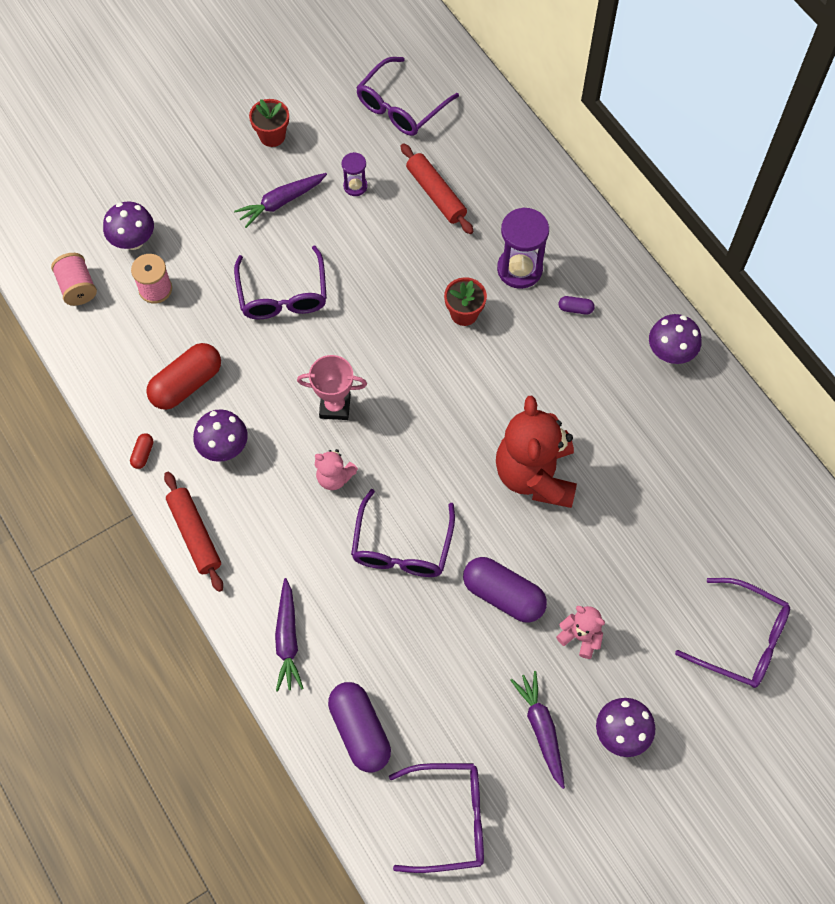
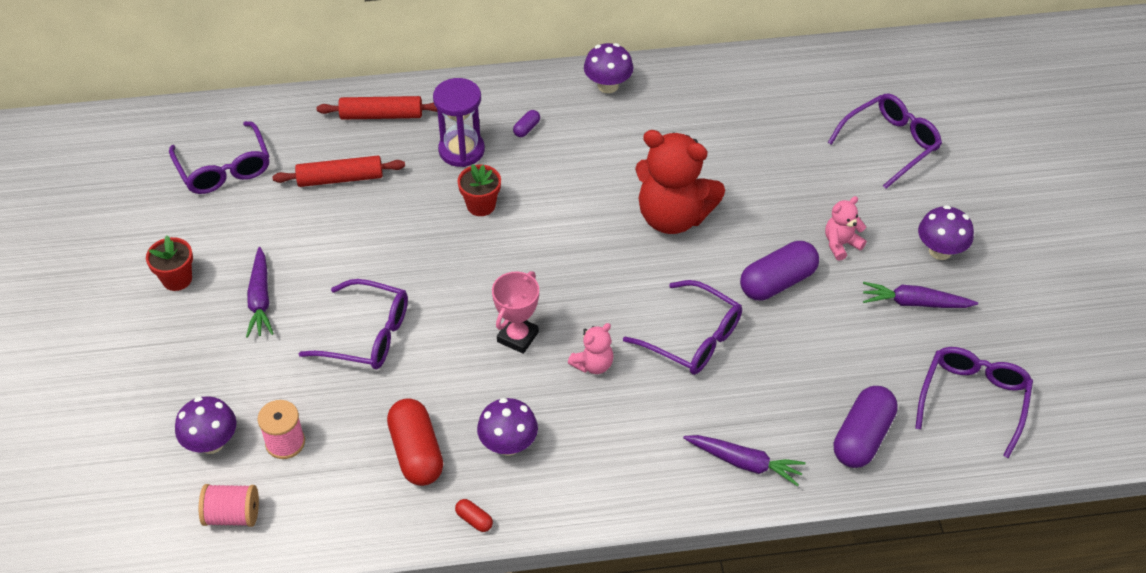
camera: 65 degrees left, 15 degrees down
red rolling pin [164,472,223,592] -> red rolling pin moved to [317,96,437,120]
purple capsule [328,682,391,772] -> purple capsule turned 60 degrees counterclockwise [834,386,898,468]
purple hourglass [341,152,368,196] -> none

